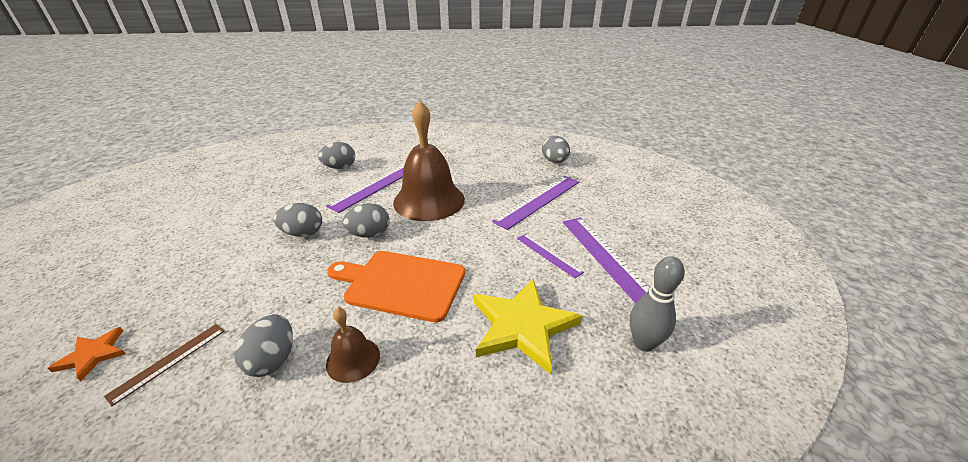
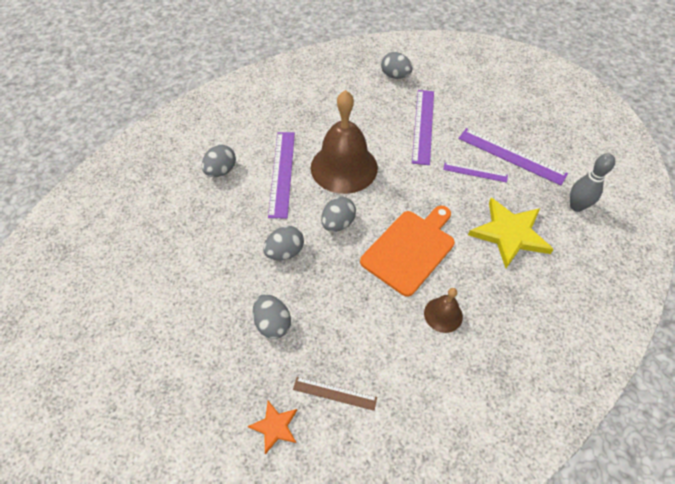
camera: 35 degrees left, 20 degrees up
brown ruler [104,324,225,406] -> brown ruler turned 75 degrees counterclockwise [293,377,377,411]
grey egg [234,314,293,377] -> grey egg moved to [253,294,291,339]
orange cutting board [327,251,465,323] -> orange cutting board turned 150 degrees clockwise [360,206,455,297]

